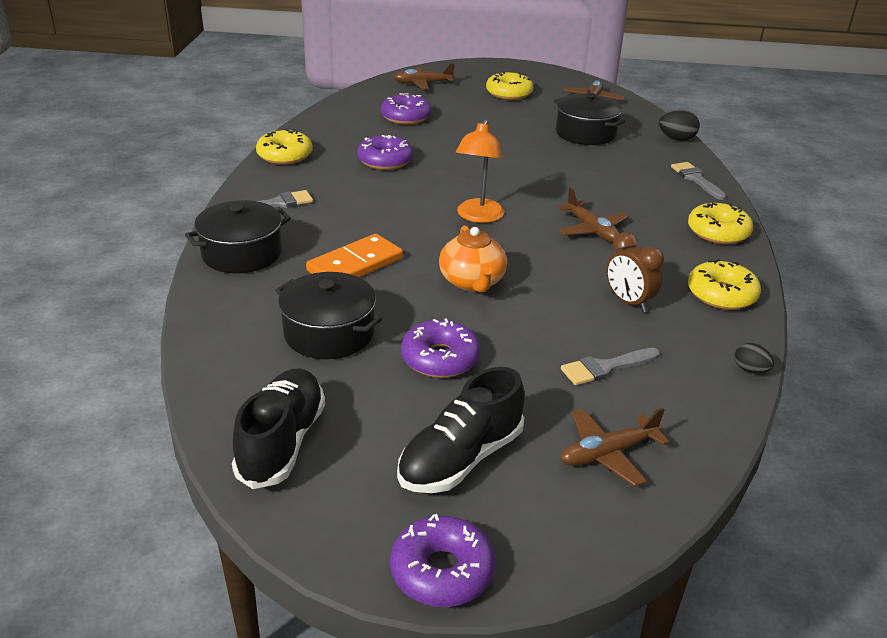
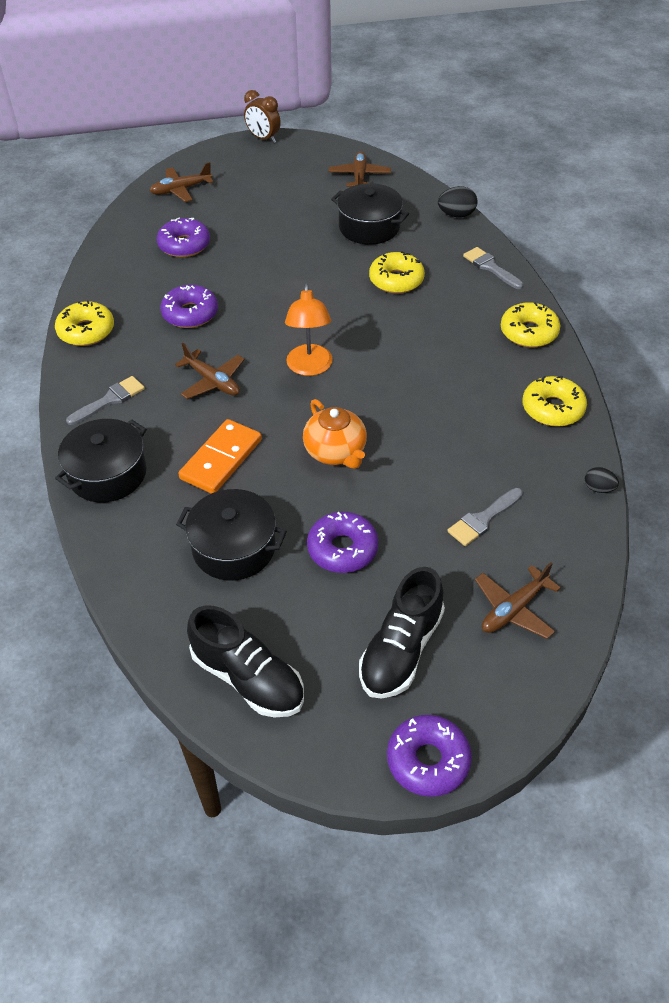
camera: 15 degrees left, 15 degrees up
black shoe [232,368,325,489] -> black shoe turned 135 degrees clockwise [187,605,304,718]
yellow donut [486,71,533,100] -> yellow donut moved to [369,251,425,294]
brown plane [557,188,628,242] -> brown plane moved to [175,343,245,399]
brown clock [606,232,664,312] -> brown clock moved to [244,90,281,143]

